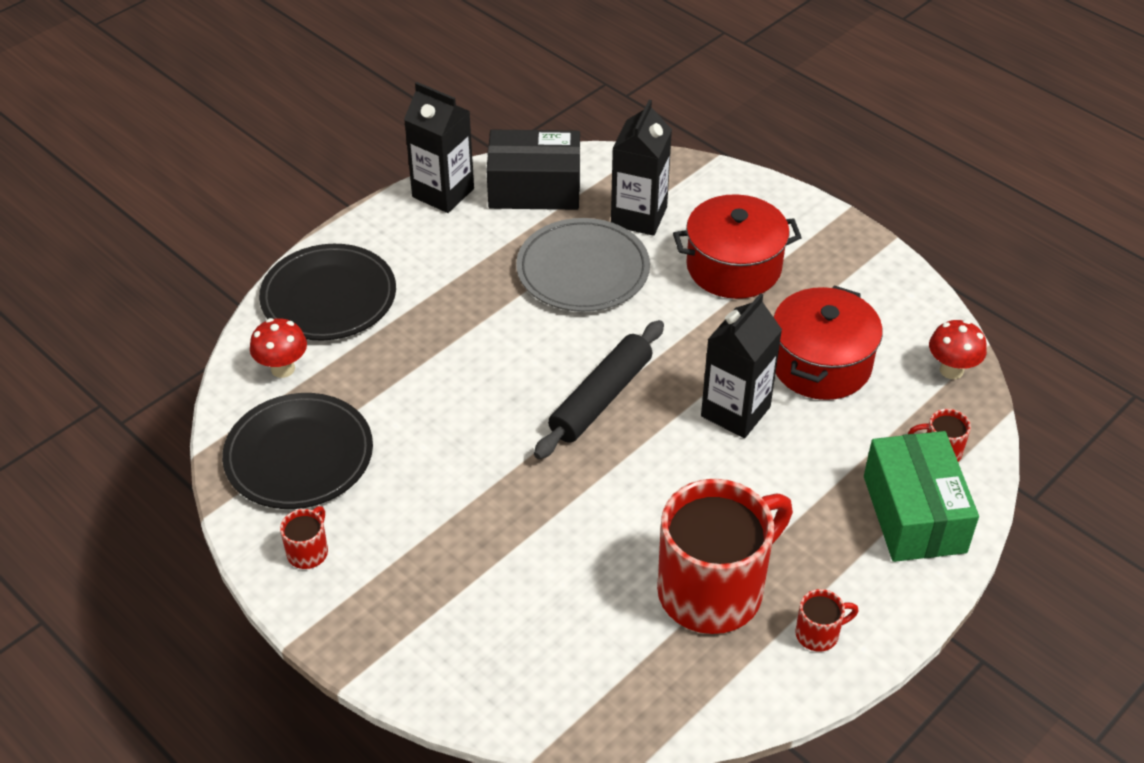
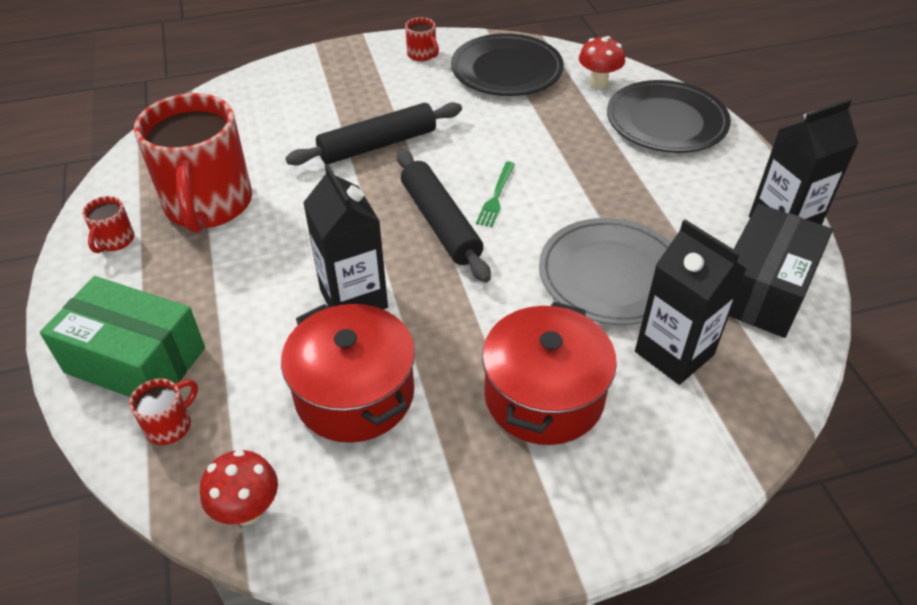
camera: 120 degrees right, 0 degrees up
none -> black rolling pin [285,102,462,166]
none -> green fork [476,162,515,227]

